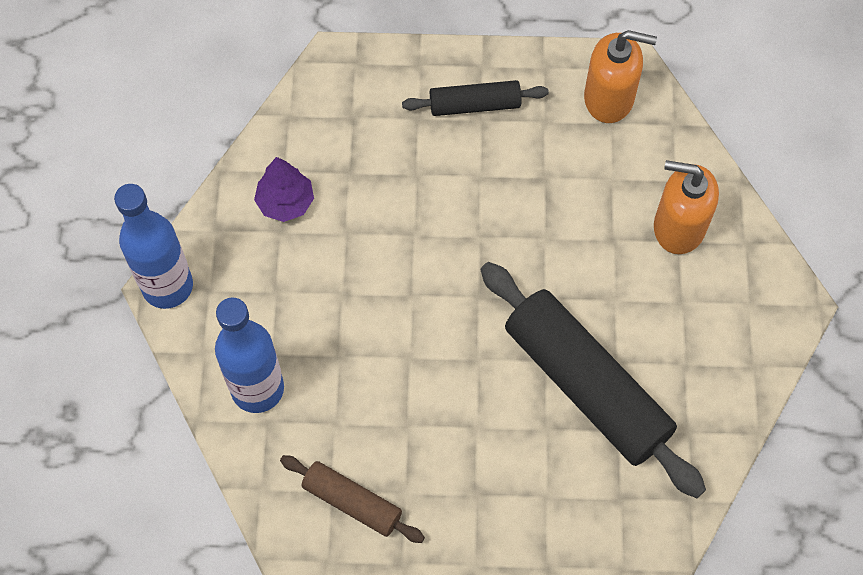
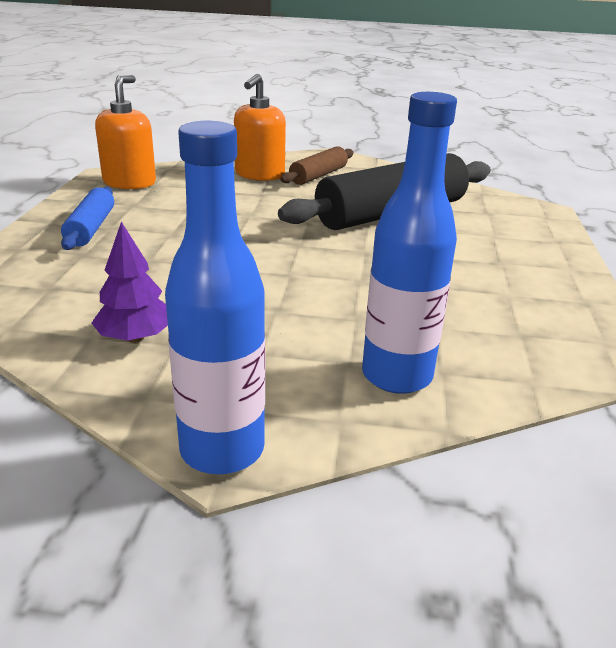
camera: 85 degrees left, 35 degrees down
brown rolling pin [280,455,425,543] -> brown rolling pin moved to [280,146,354,185]
black rolling pin [402,80,549,116] -> blue rolling pin [61,187,114,250]

